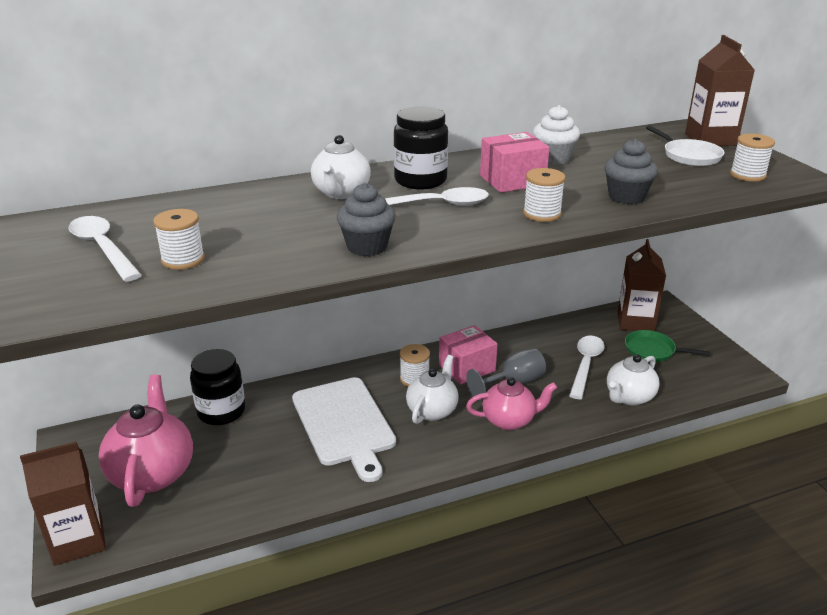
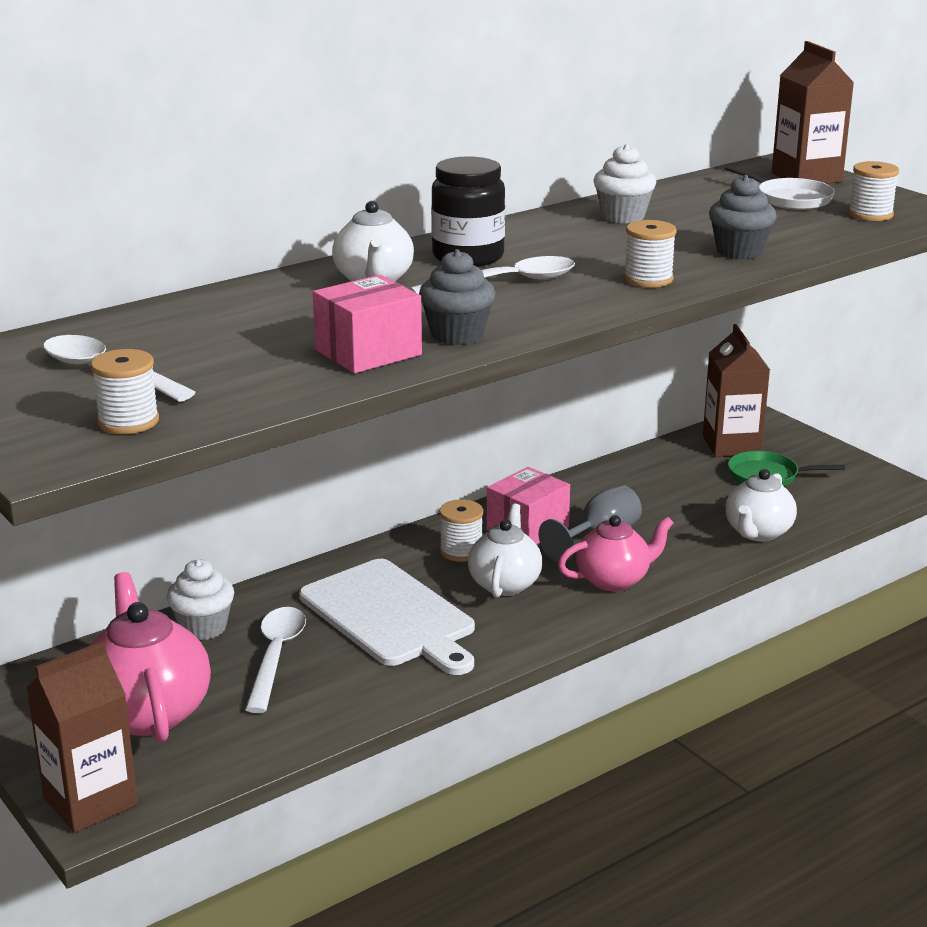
camera: 15 degrees left, 5 degrees down
white spool [153,209,205,270] -> white spool moved to [91,349,159,434]
black jar [190,349,245,425] -> white cupcake [167,559,234,640]
pink box [480,132,550,193] -> pink box moved to [313,275,422,373]
white spoon [569,335,605,399] -> white spoon moved to [245,607,306,713]

